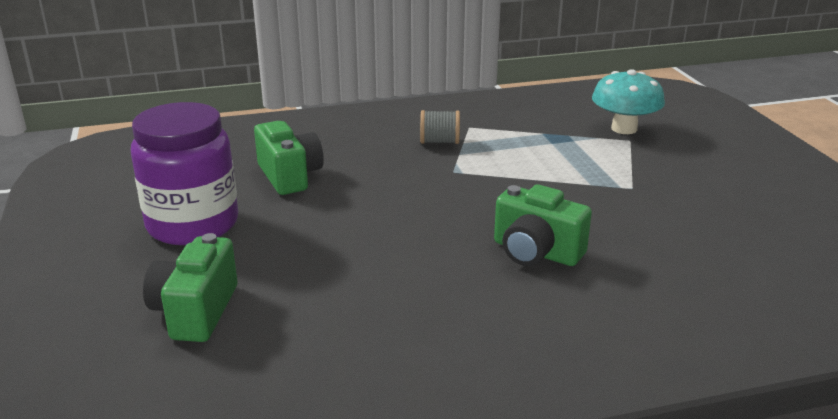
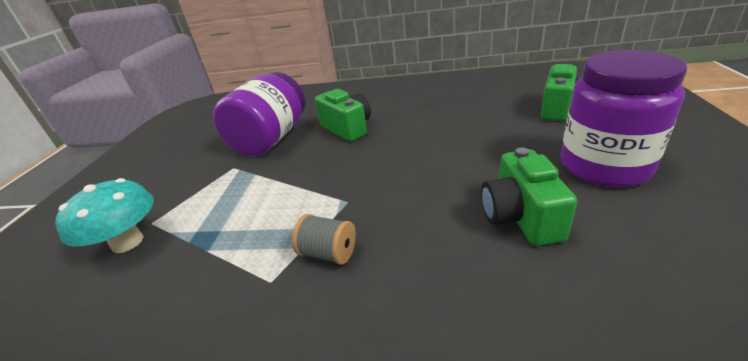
camera: 155 degrees left, 5 degrees up
none -> purple jar [213,72,305,156]

